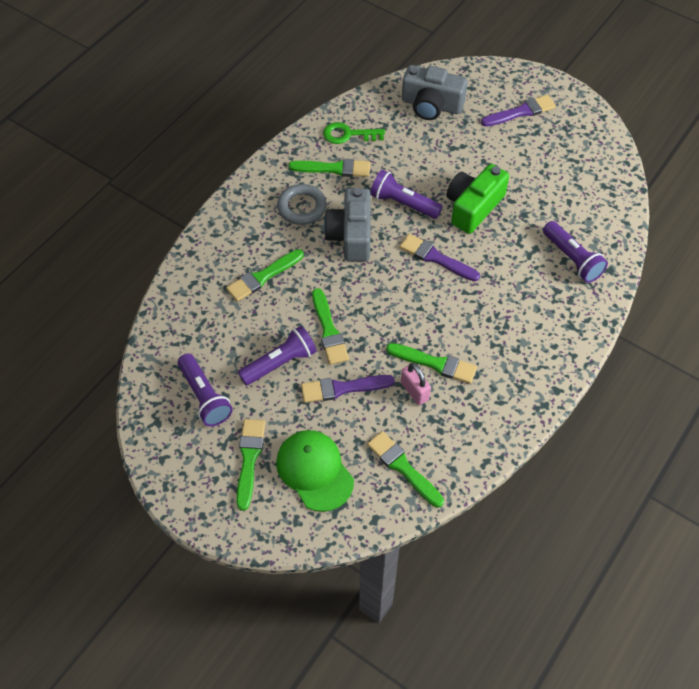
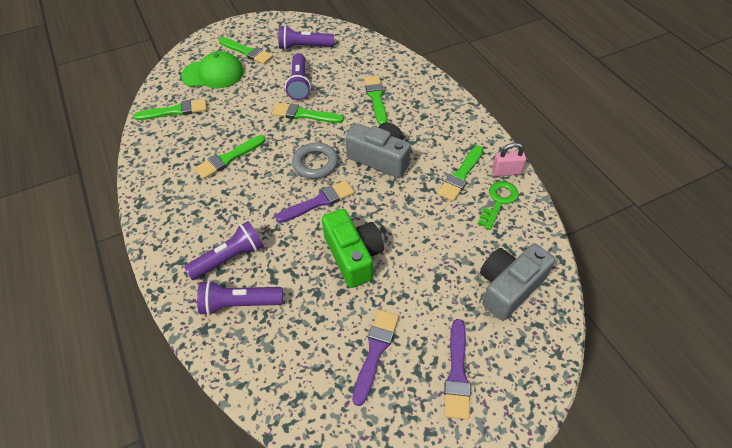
camera: 120 degrees right, 5 degrees down
grey ring [277,184,327,225] -> grey ring moved to [292,143,338,179]
purple brush [301,375,395,403] -> purple brush moved to [352,310,399,406]
purple flashlight [370,170,443,219] -> purple flashlight moved to [184,221,264,280]
pink padlock [401,363,431,405] -> pink padlock moved to [492,143,526,176]

